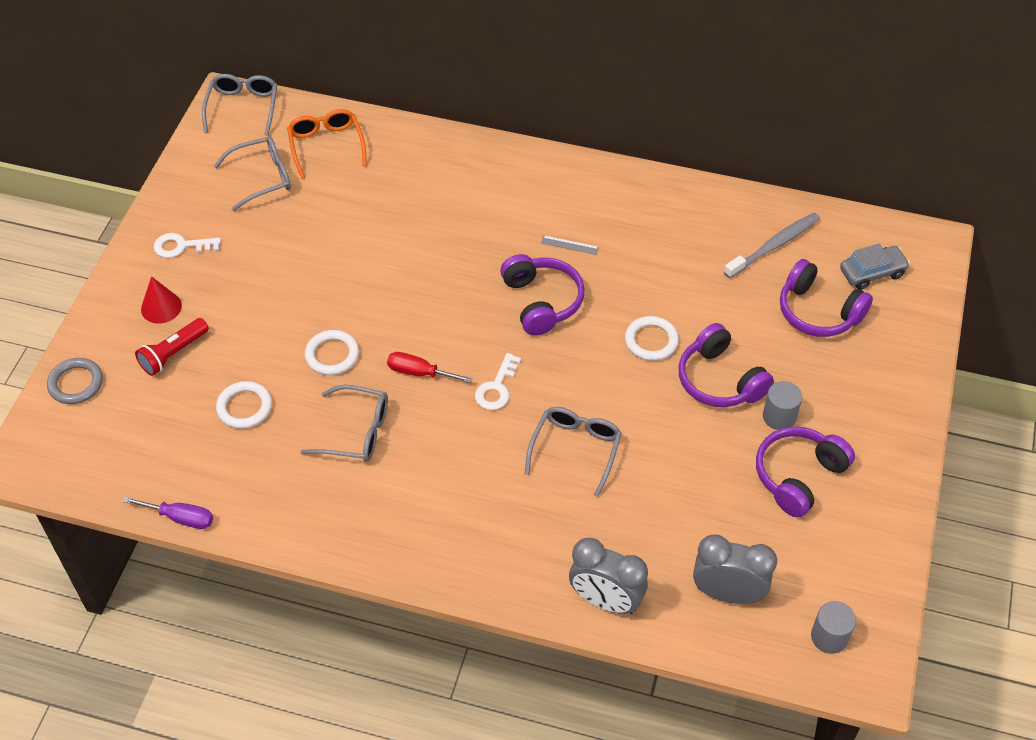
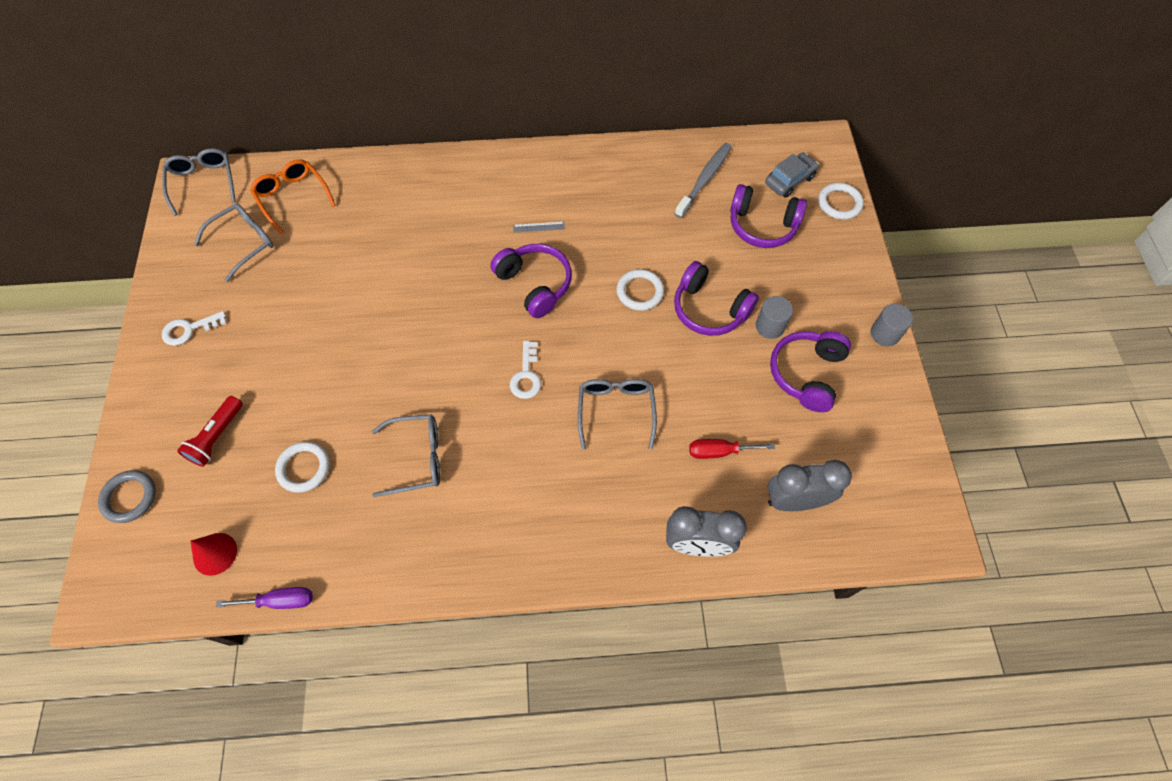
camera: 20 degrees left, 10 degrees up
red cone [141,276,182,323] -> red cone moved to [191,533,237,576]
white ring [305,330,359,375] -> white ring moved to [818,183,864,220]
red screwdriver [387,352,473,383] -> red screwdriver moved to [689,439,775,459]
grey cylinder [811,601,856,654] -> grey cylinder moved to [871,304,913,347]

